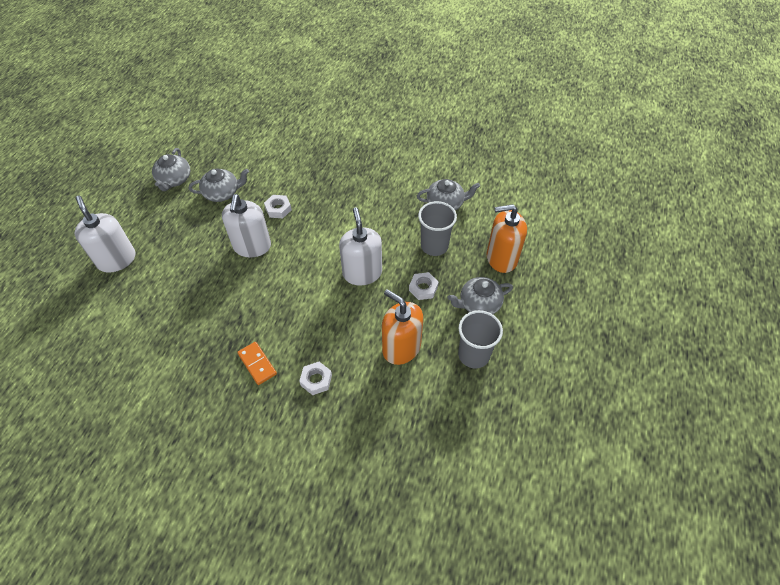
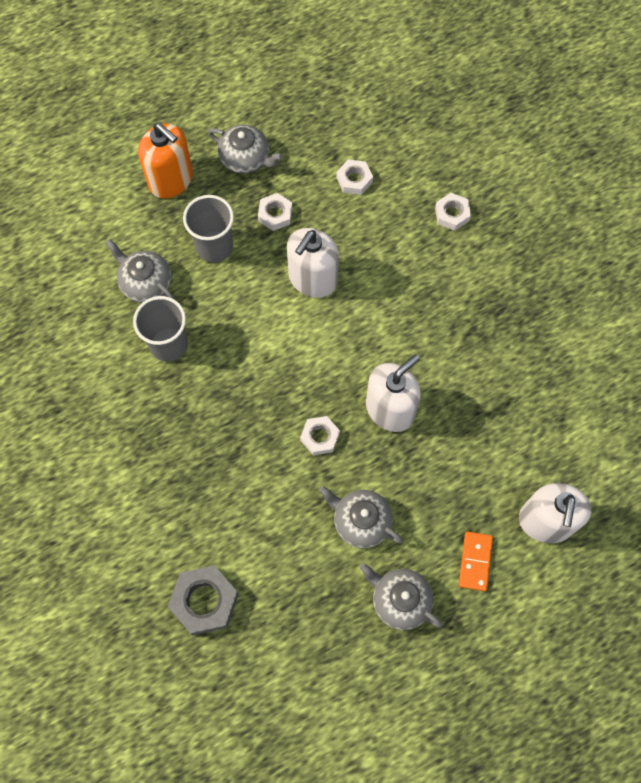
camera: 135 degrees left, 15 degrees up
grey teapot [152,148,190,191] -> grey teapot turned 105 degrees counterclockwise [360,563,443,630]
orange domino [237,342,277,385] -> orange domino moved to [459,531,493,591]
orange soap dispenser [382,289,423,365] -> white nut [336,159,373,195]
grey cup [458,310,503,369] -> grey cup moved to [133,296,188,362]
none -> grey nut [168,565,239,635]

